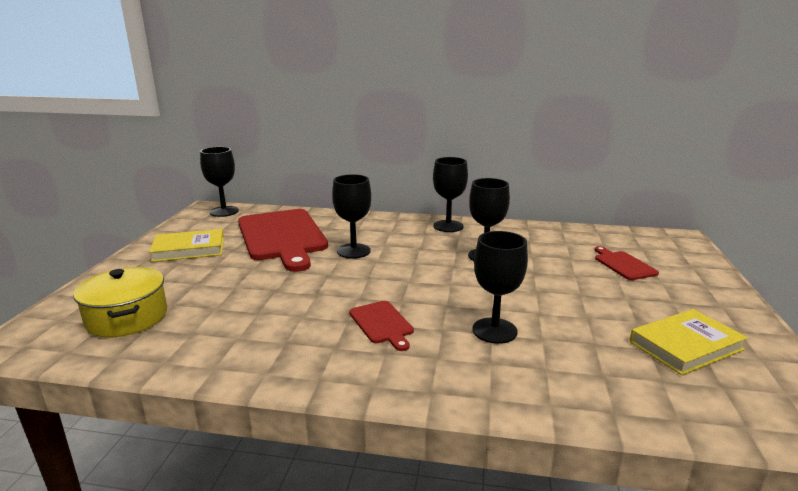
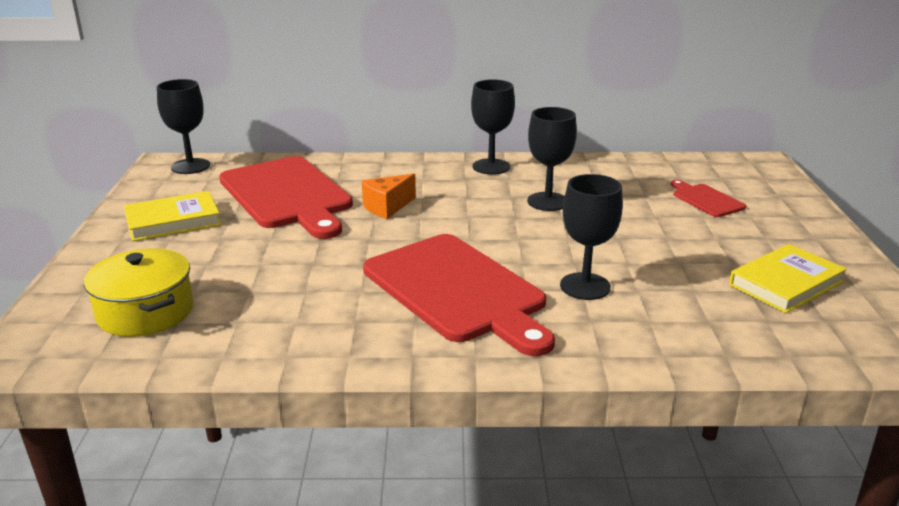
camera: 10 degrees left, 5 degrees up
black goblet [332,174,371,259] -> orange cheese [362,174,416,219]
red cutting board [349,301,414,351] -> red cutting board [363,234,555,356], size x2.24

